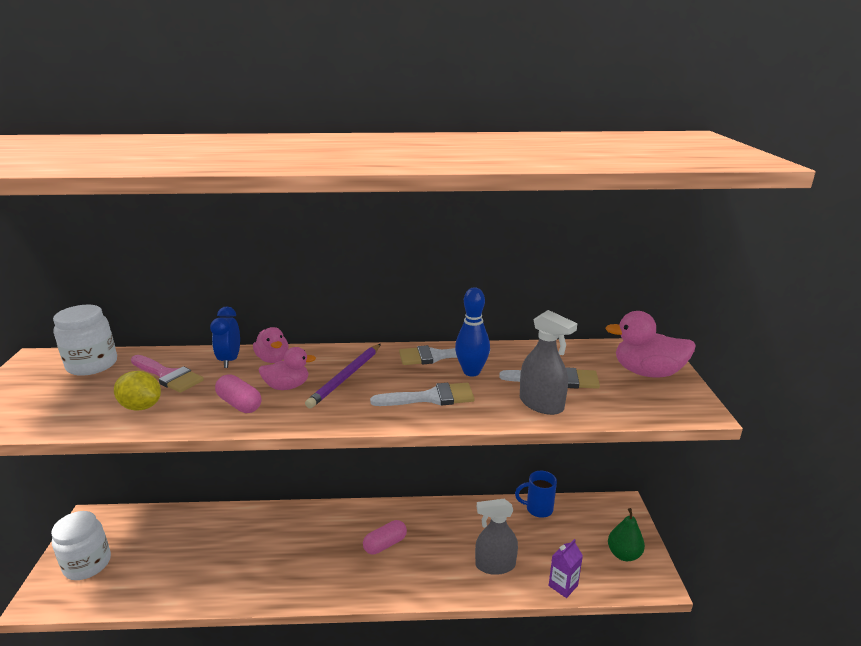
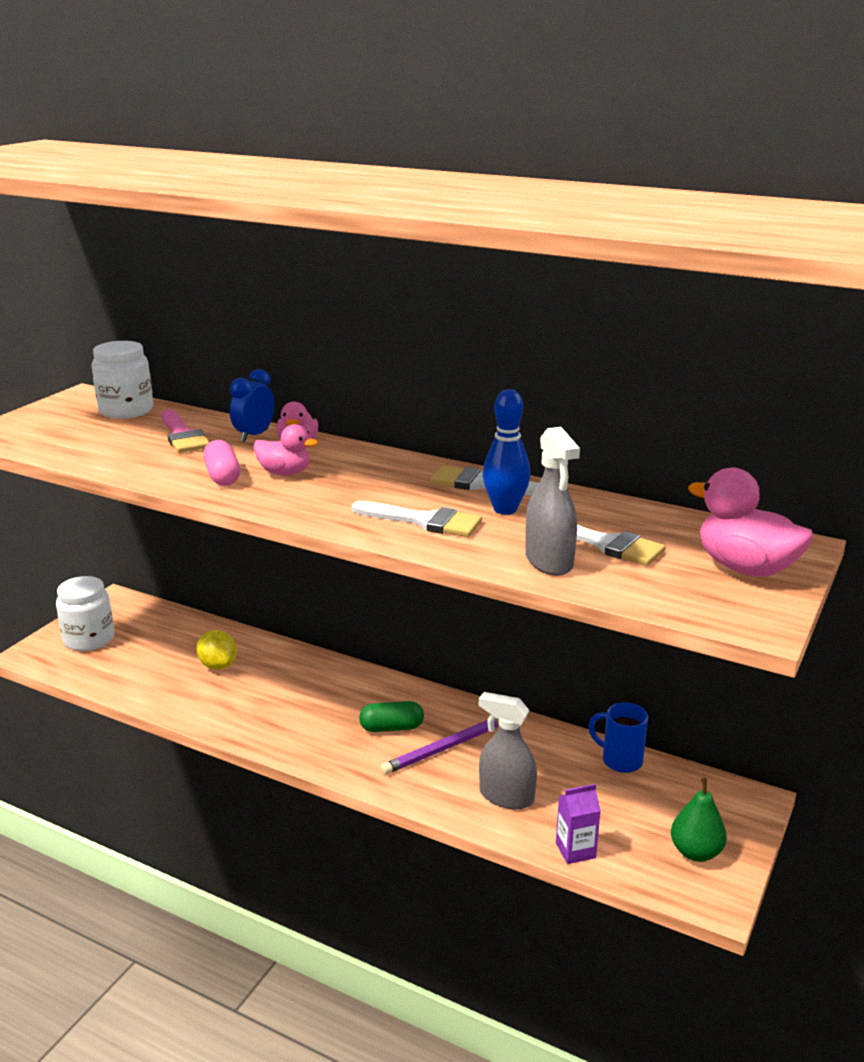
camera: 30 degrees right, 0 degrees up
yellow lemon [114,371,161,411] -> yellow lemon moved to [197,630,237,670]
purple pencil [305,344,381,408] -> purple pencil moved to [381,718,499,775]
pink capsule [363,520,407,554] -> green capsule [359,701,424,732]

